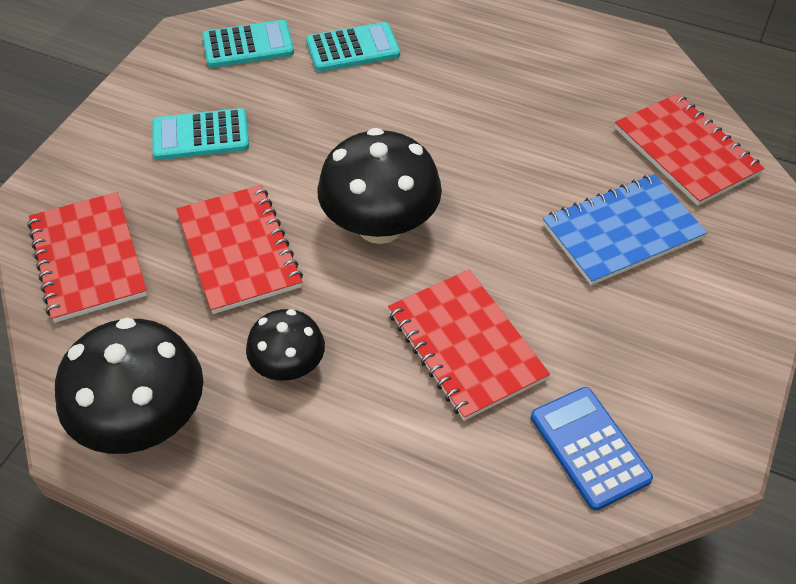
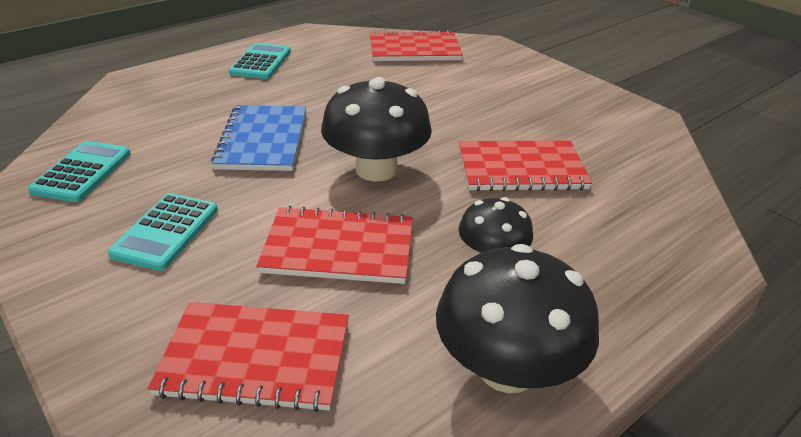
camera: 65 degrees left, 15 degrees down
turquoise calculator [306,22,400,72] -> turquoise calculator moved to [229,43,291,79]
blue calculator [531,387,653,511] -> none
blue notebook [543,174,708,285] -> blue notebook moved to [211,105,306,171]

